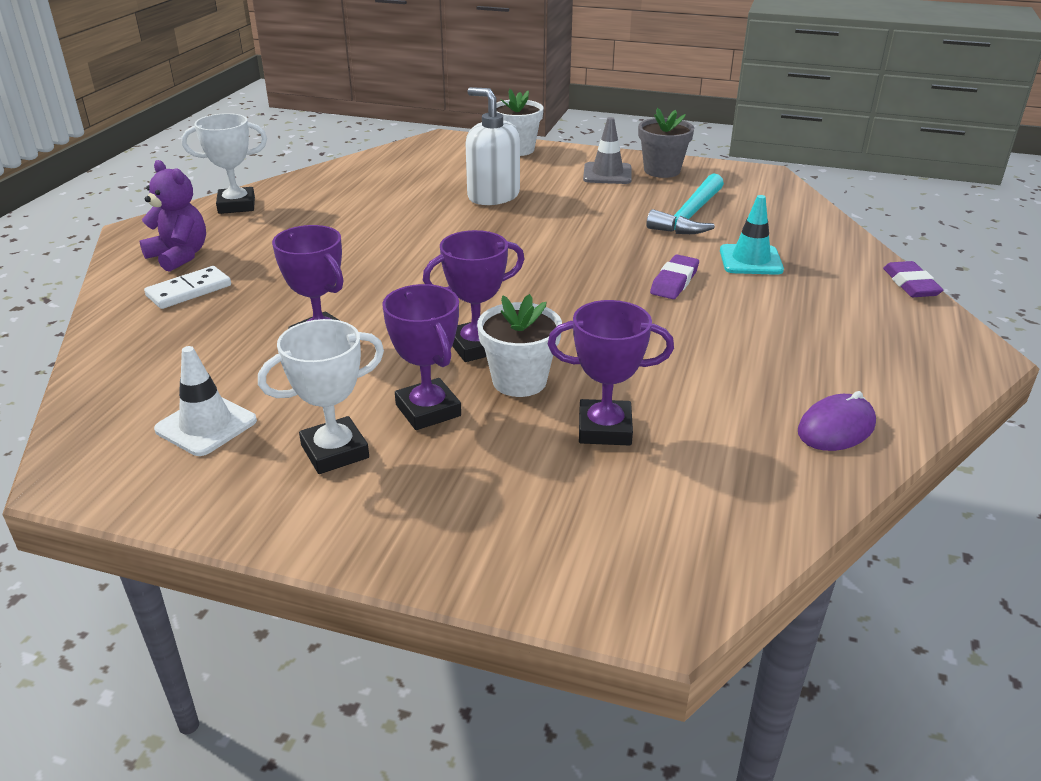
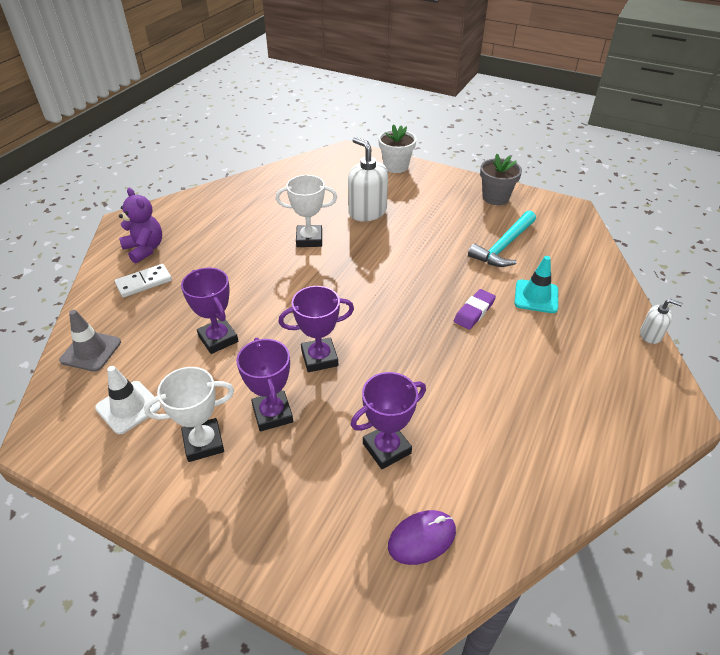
camera: 10 degrees right, 10 degrees up
white trophy [181,113,267,214] -> white trophy moved to [276,175,337,247]
white flower pot [477,294,562,397] -> none
purple trophy [548,300,674,445] -> purple trophy turned 45 degrees counterclockwise [351,372,426,469]
grey traffic cone [583,117,632,184] -> grey traffic cone moved to [59,310,121,372]
purple mouse [798,391,876,451] -> purple mouse moved to [388,510,456,565]
purple eraser [883,261,943,297] -> white soap dispenser [640,299,683,344]

